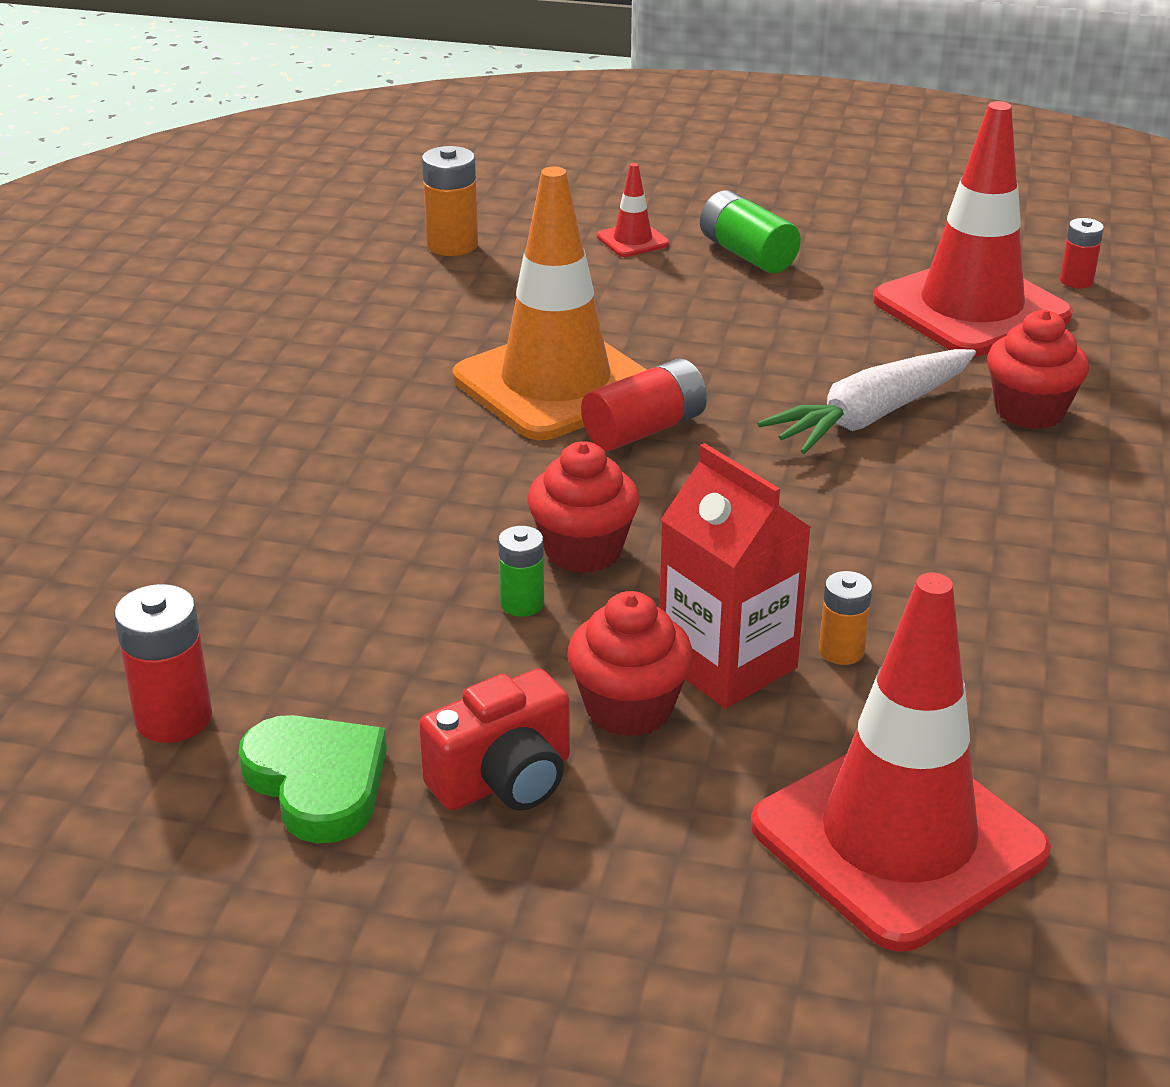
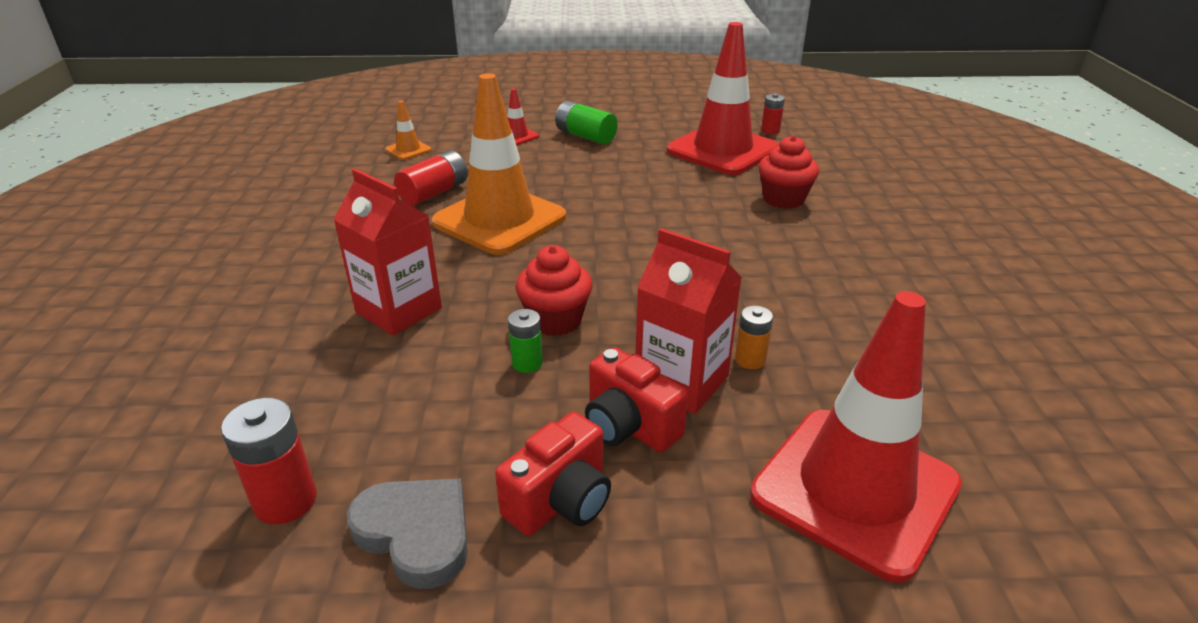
camera: 15 degrees left, 0 degrees up
green heart [238,715,387,843] -> grey heart [347,479,468,589]
orange battery [422,146,478,256] -> orange traffic cone [385,101,432,160]
red cupcake [567,591,693,737] -> red camera [585,347,688,452]
red battery [581,358,707,451] -> red battery moved to [394,150,468,206]
white carrot [757,349,976,454] -> none
none -> red carton [333,168,442,336]

